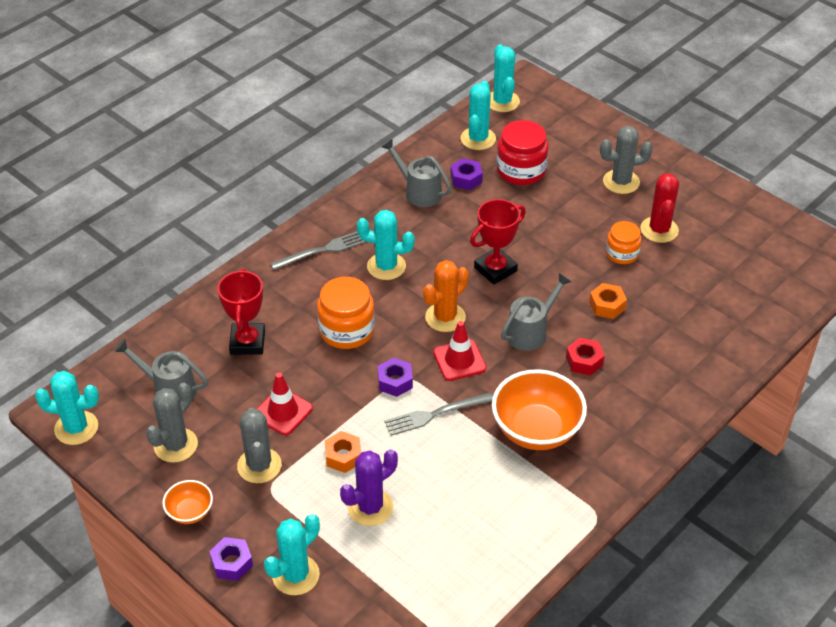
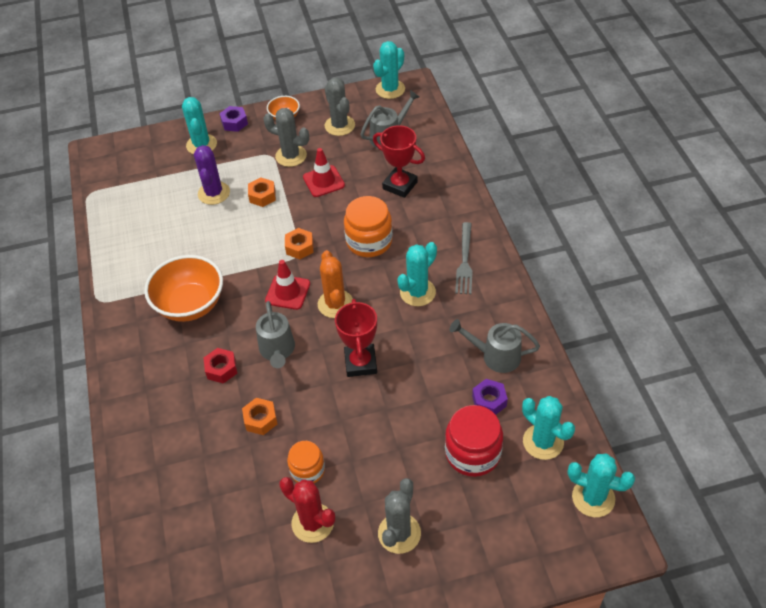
camera: 125 degrees right, 5 degrees up
purple nut [378,358,413,397] -> orange nut [285,228,314,259]
grey watering can [382,139,452,207] -> grey watering can turned 150 degrees counterclockwise [450,319,540,373]
grey fork [384,392,493,436] -> none

